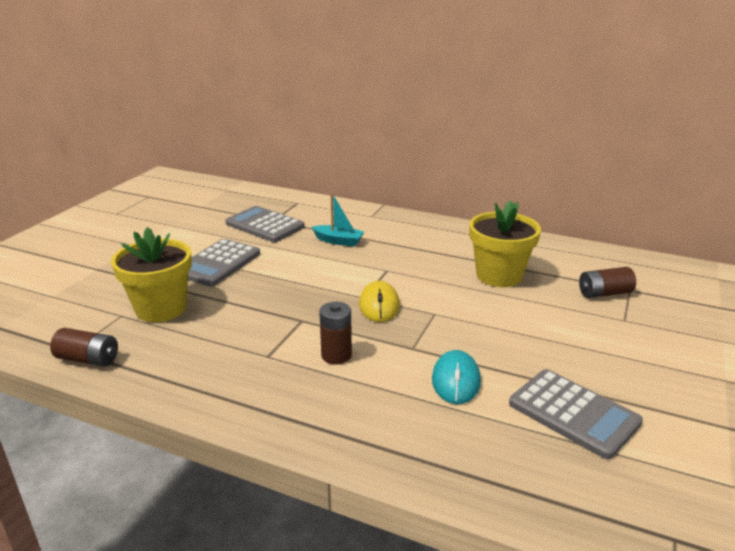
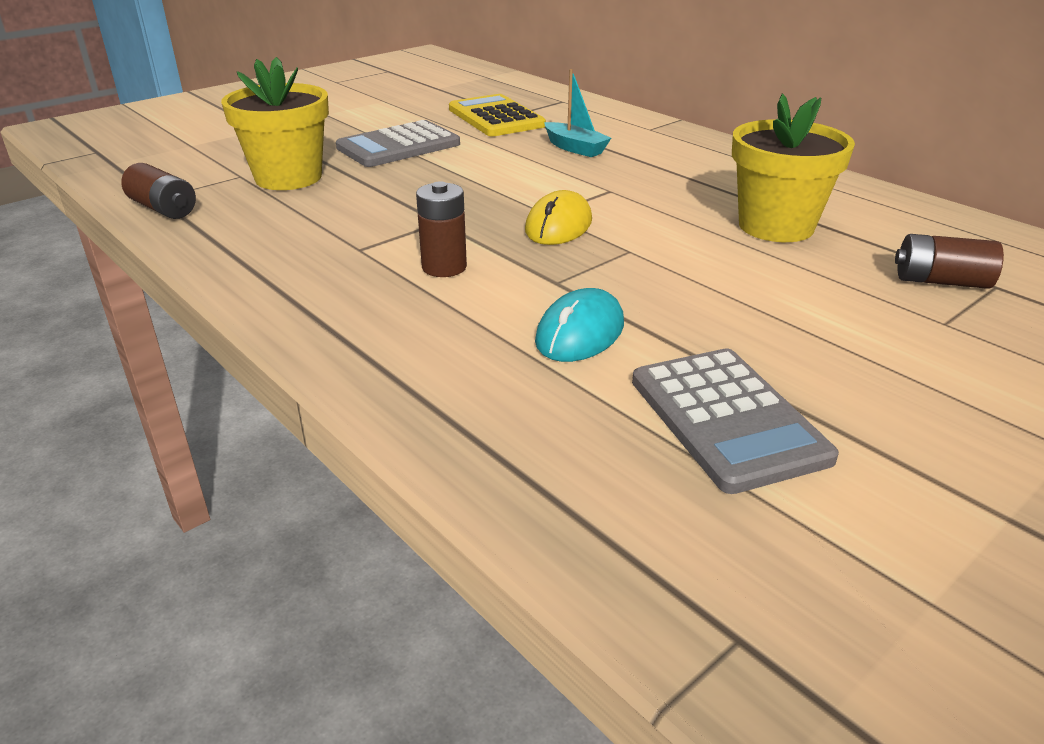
camera: 25 degrees right, 5 degrees up
grey calculator [226,206,305,242] -> yellow calculator [449,94,546,136]

